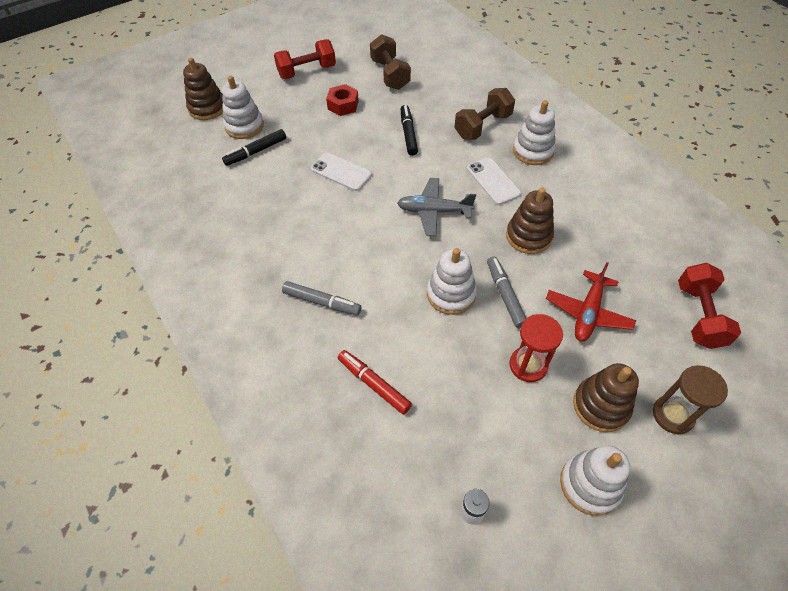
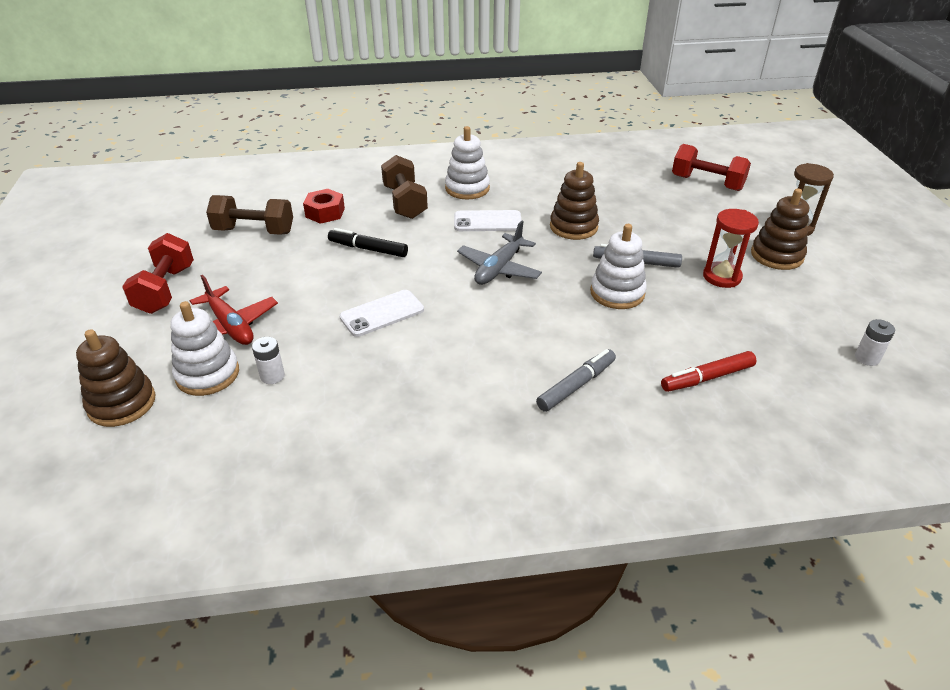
camera: 65 degrees left, 15 degrees down
black marker [222,129,286,166] -> white battery [252,337,285,384]
red nut [326,84,359,116] -> red nut moved to [303,189,345,224]
red plane [546,262,636,342] -> red plane moved to [190,275,278,345]
white stacking toy [560,446,630,516] -> none

